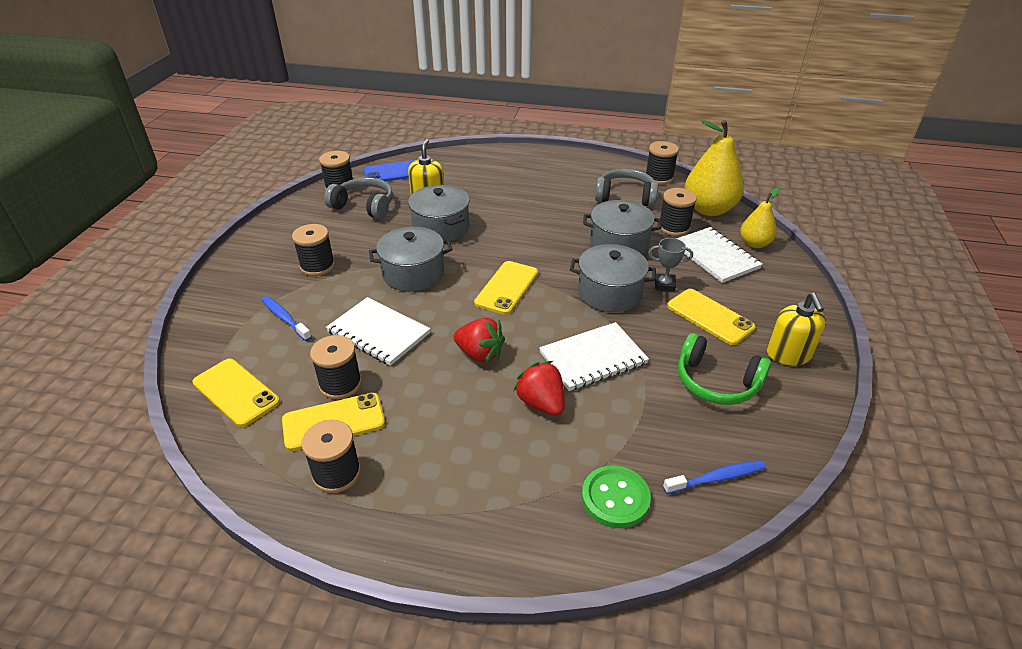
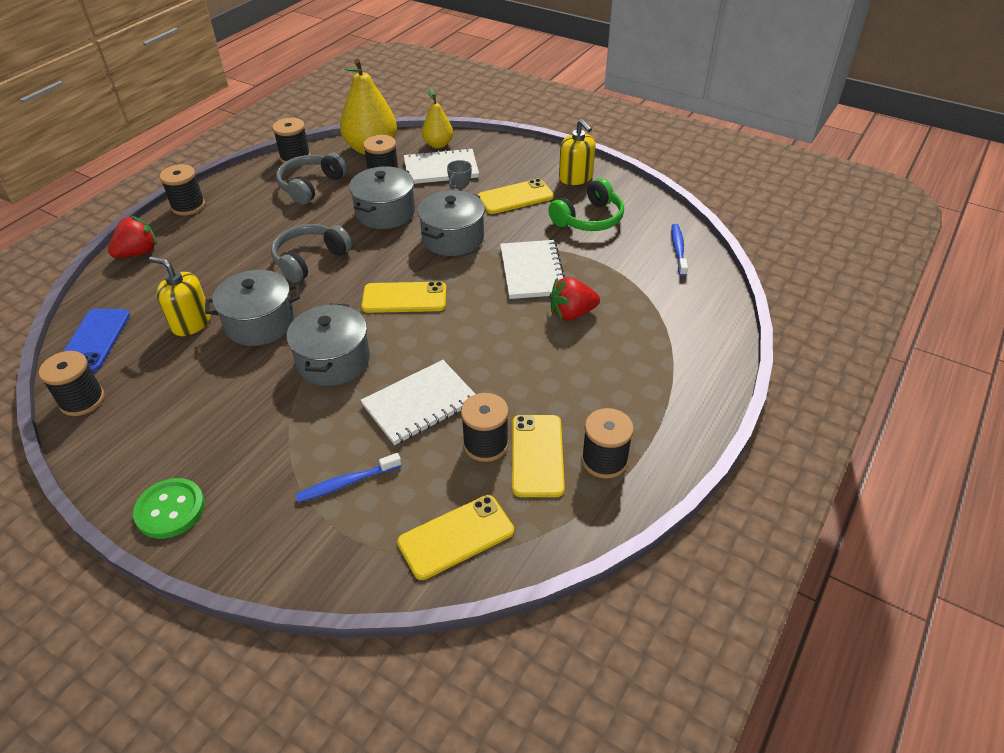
camera: 70 degrees left, 5 degrees up
black spool [292,224,335,276] -> black spool moved to [160,164,205,215]
grey headphones [324,178,393,219] -> grey headphones moved to [271,224,352,283]
red strawberry [454,318,505,363] -> red strawberry moved to [108,216,157,258]
yellow phone [474,261,538,315] -> yellow phone turned 45 degrees counterclockwise [361,281,446,313]
green button [582,465,651,528] -> green button moved to [133,478,205,539]
yellow soap dispenser [767,293,826,366] -> yellow soap dispenser turned 45 degrees clockwise [559,119,596,185]

